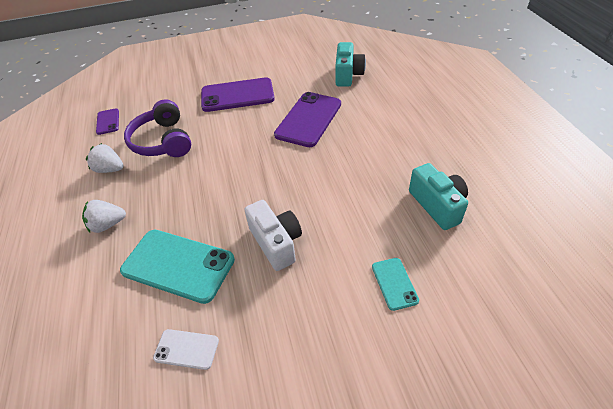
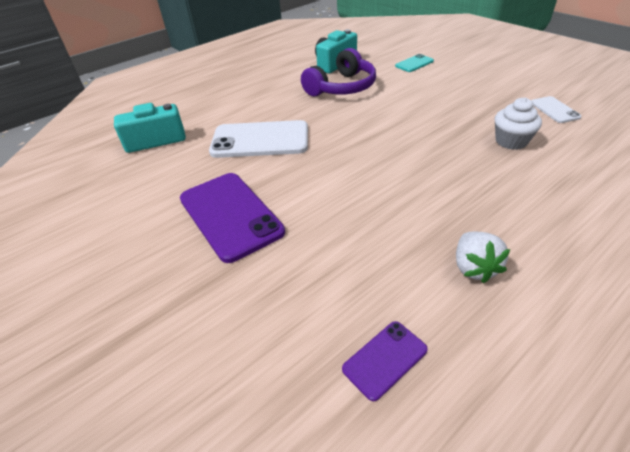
camera: 115 degrees left, 5 degrees down
white strawberry [82,200,126,233] -> none
turquoise phone [120,230,235,304] -> white cupcake [495,98,542,150]
purple headphones [124,99,191,157] -> purple headphones moved to [301,48,376,96]
white camera [245,200,302,271] -> none
purple phone [274,92,341,147] -> white phone [209,120,308,158]

